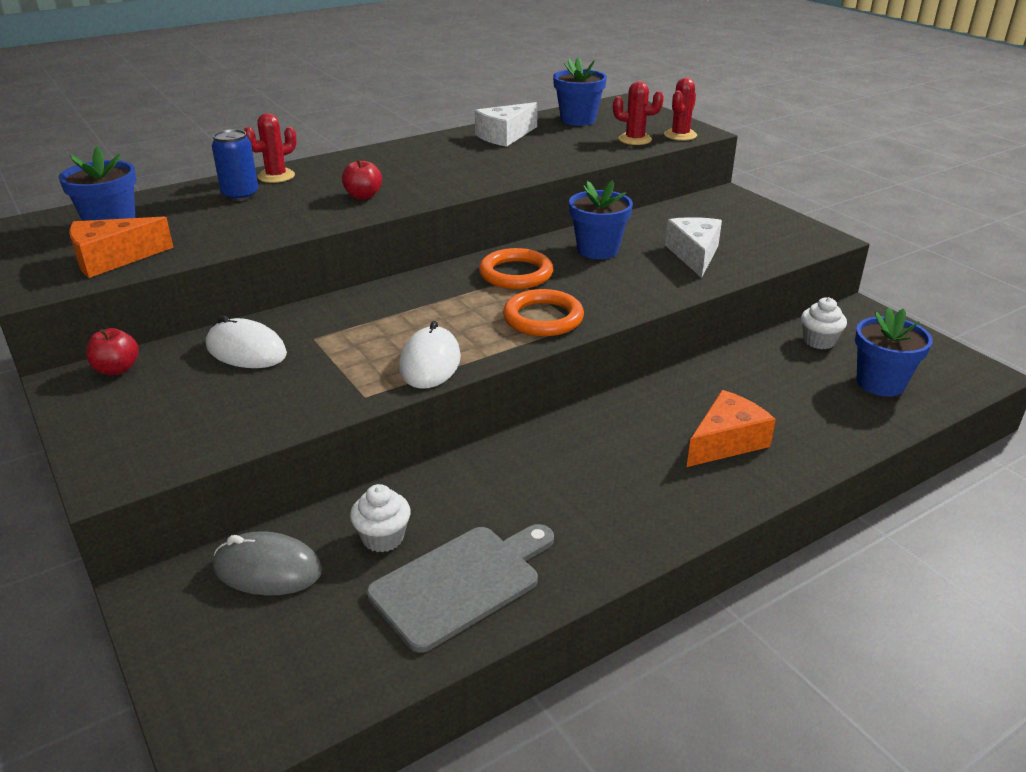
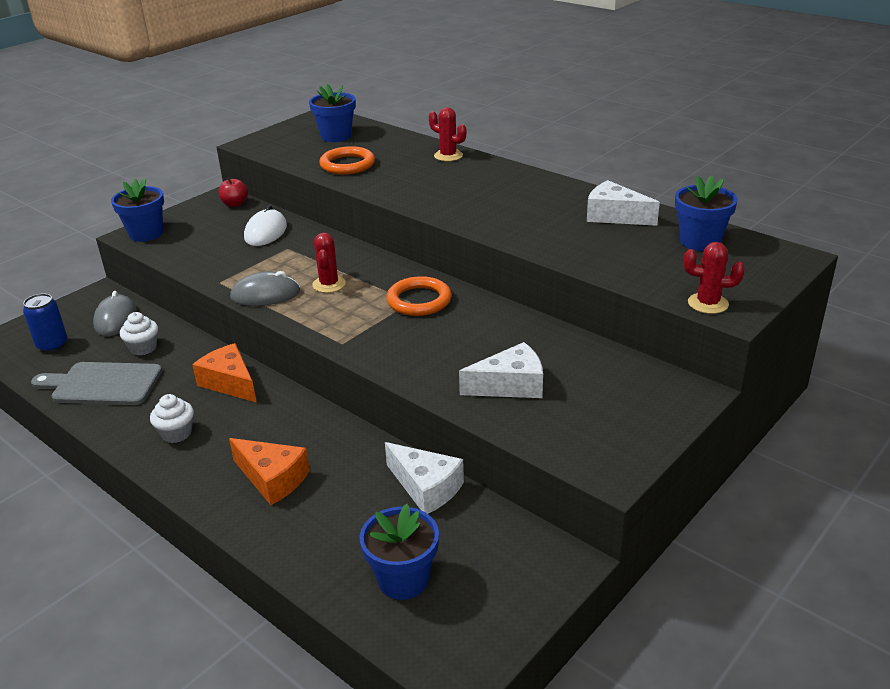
camera: 75 degrees right, 0 degrees up
orange cheese [69,217,174,278] -> orange cheese moved to [192,343,257,403]
blue can [212,129,258,201] -> blue can moved to [23,294,68,352]
red apple [342,159,382,200] -> none
grey cutting board [367,524,554,653] -> grey cutting board turned 150 degrees clockwise [31,362,162,405]
white mouse [399,321,461,389] -> grey mouse [230,271,300,306]
orange ring [503,289,584,336] -> orange ring moved to [319,146,375,175]
blue flower pot [569,180,633,259] -> blue flower pot moved to [111,178,164,242]
red cactus [613,81,664,145] -> red cactus moved to [312,233,346,293]
white cupcake [801,297,847,349] -> white cupcake moved to [150,394,194,443]
none -> white cheese [385,442,464,514]

